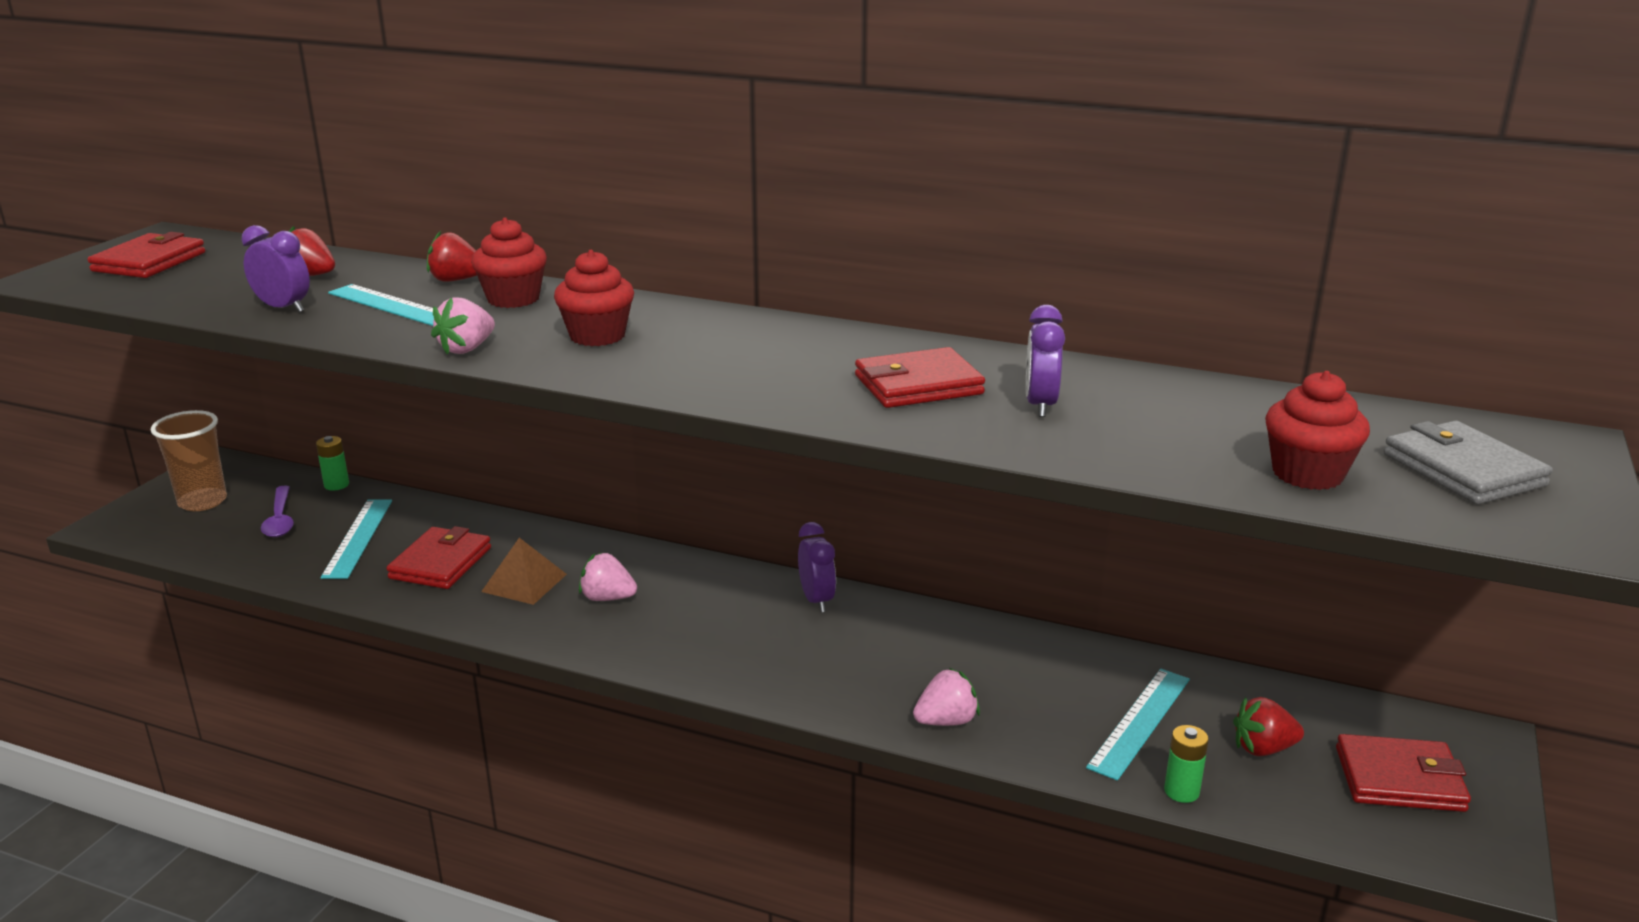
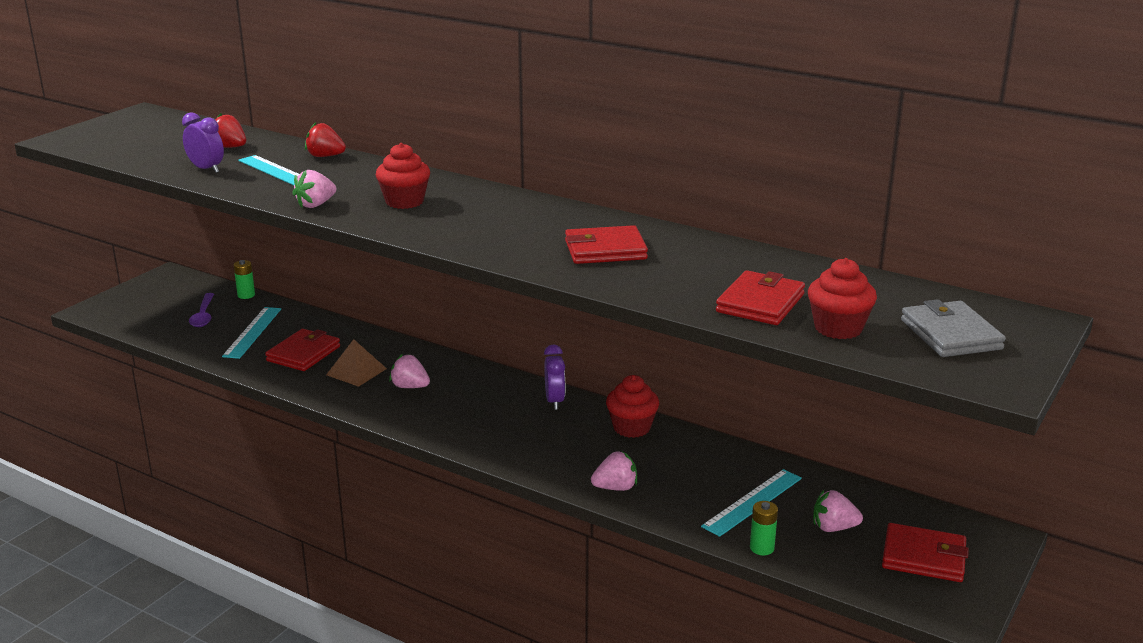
camera: 10 degrees right, 0 degrees up
red wallet [87,232,205,278] -> red wallet moved to [716,270,805,325]
brown cup [151,410,227,511] -> none
red cupcake [471,217,547,308] -> red cupcake moved to [606,375,659,438]
purple clock [1026,305,1065,417] -> none
red strawberry [1233,697,1304,756] -> pink strawberry [813,490,863,532]

